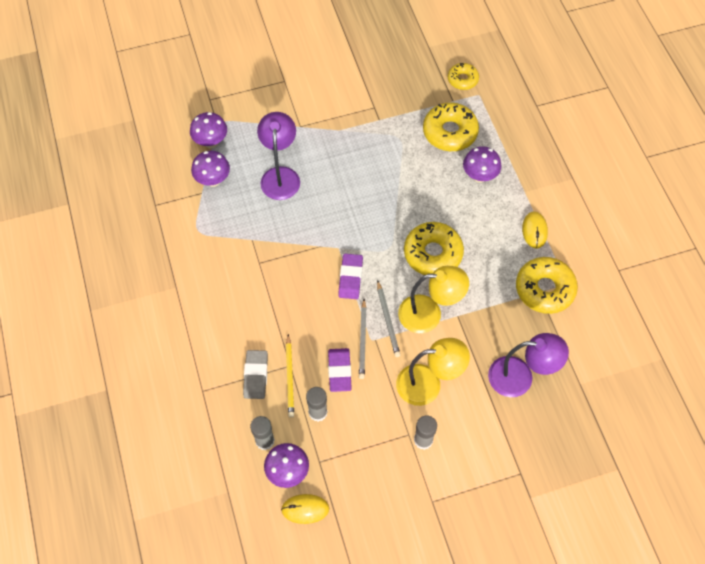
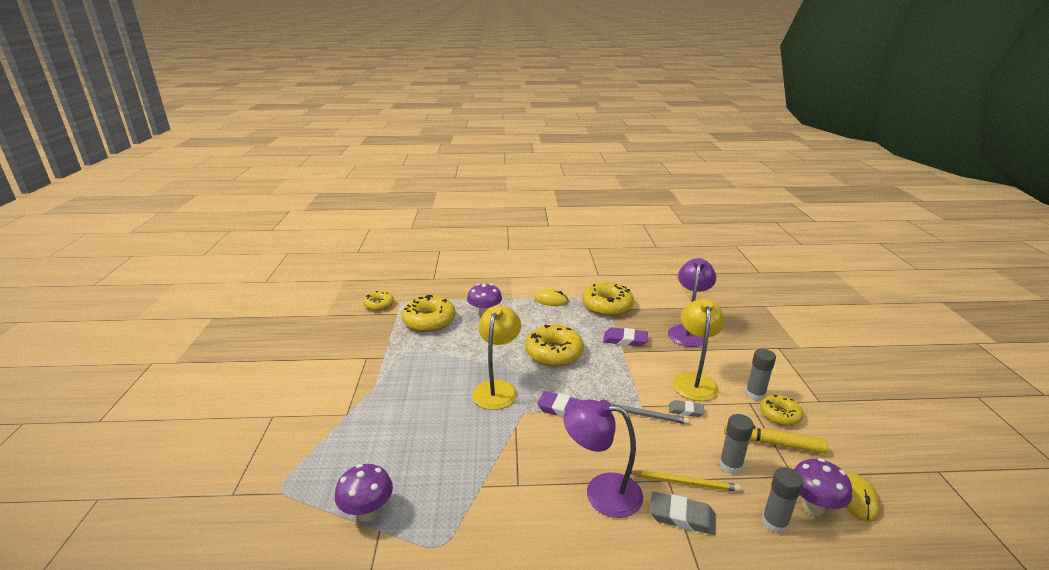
camera: 75 degrees left, 35 degrees down
purple mushroom [190,112,227,148] -> none
purple lamp [257,112,300,200] -> purple lamp moved to [563,399,643,518]
purple eraser [328,348,352,392] -> purple eraser moved to [603,327,648,347]
grey pencil [377,280,400,357] -> none
yellow lamp [398,266,469,333] -> yellow lamp moved to [472,305,521,410]
none -> grey eraser [669,400,704,417]
none -> yellow marker [724,423,828,454]
none -> yellow donut [760,395,804,426]

